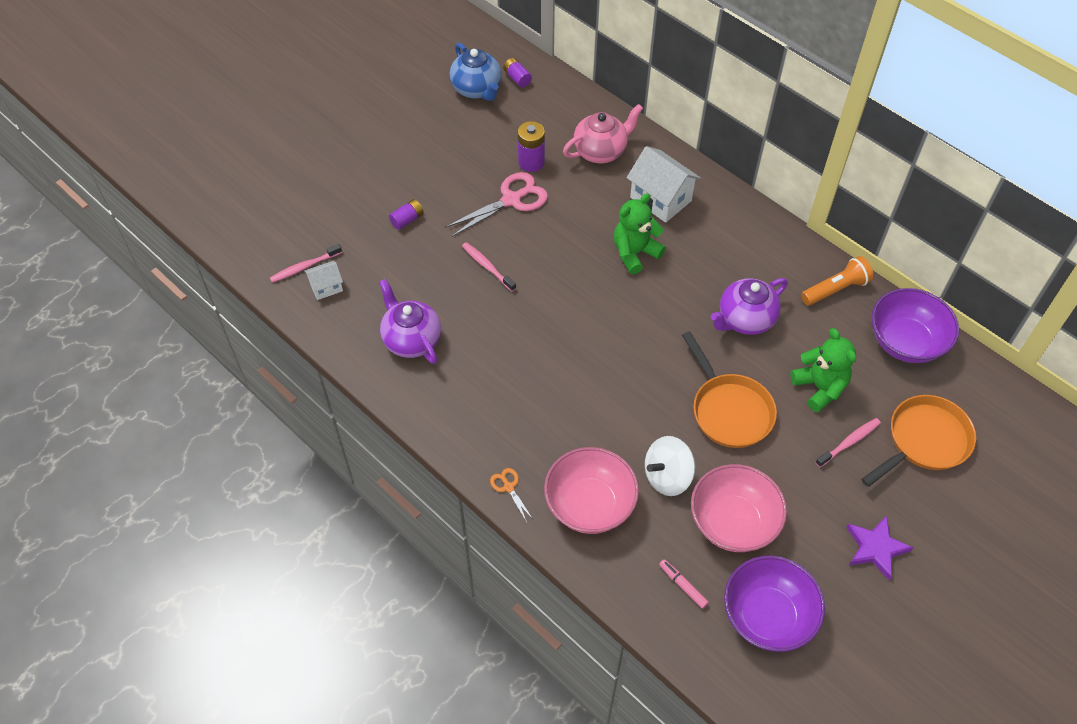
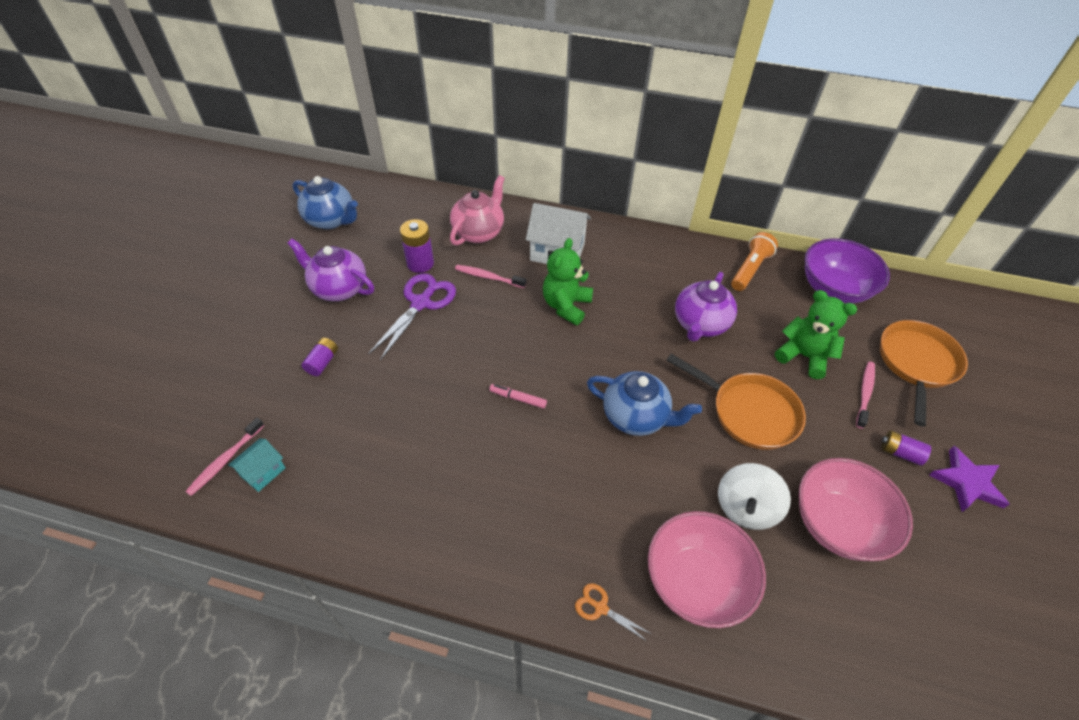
camera: 30 degrees left, 5 degrees down
white house [304,261,343,300] -> turquoise house [228,438,286,492]
purple teapot [379,279,441,364] -> purple teapot moved to [287,238,374,301]
pink scissors [445,172,548,237] -> purple scissors [368,273,456,360]
pink toothbrush [462,242,516,292] -> pink toothbrush moved to [455,265,526,288]
purple battery [503,58,532,87] -> purple battery moved to [881,430,931,466]
pink marker [659,559,709,609] -> pink marker moved to [489,384,547,409]
purple bowl [724,556,825,652] -> none
none -> blue teapot [587,371,702,436]

